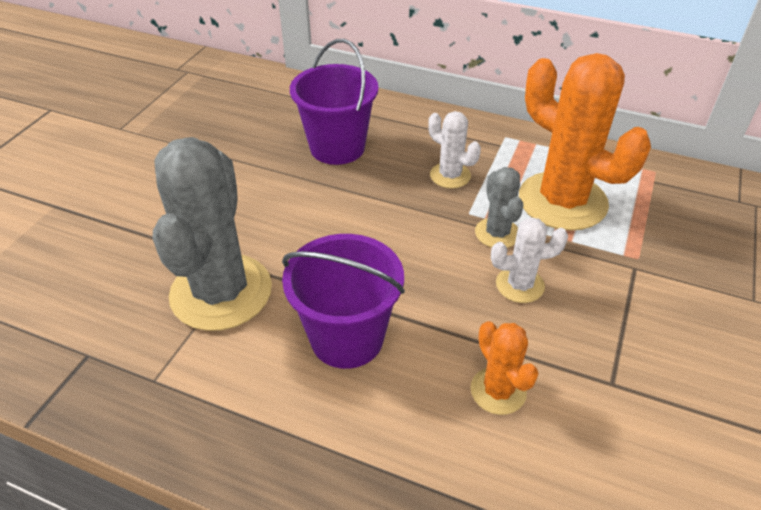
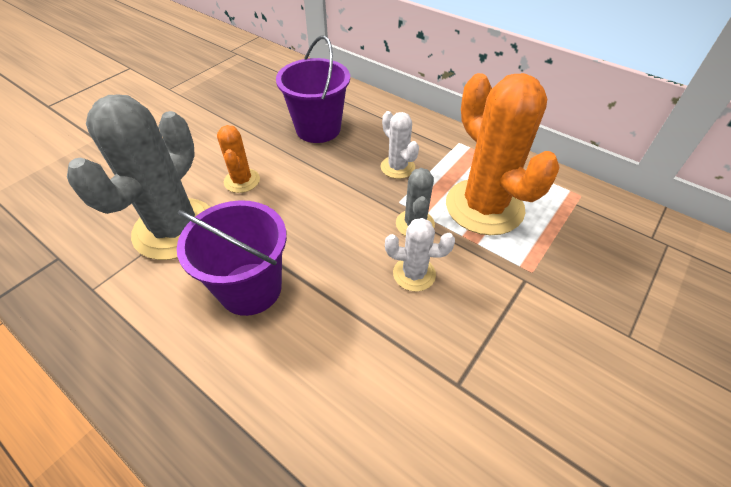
camera: 15 degrees right, 5 degrees up
orange cactus [471,321,539,415] -> orange cactus moved to [217,125,260,193]

